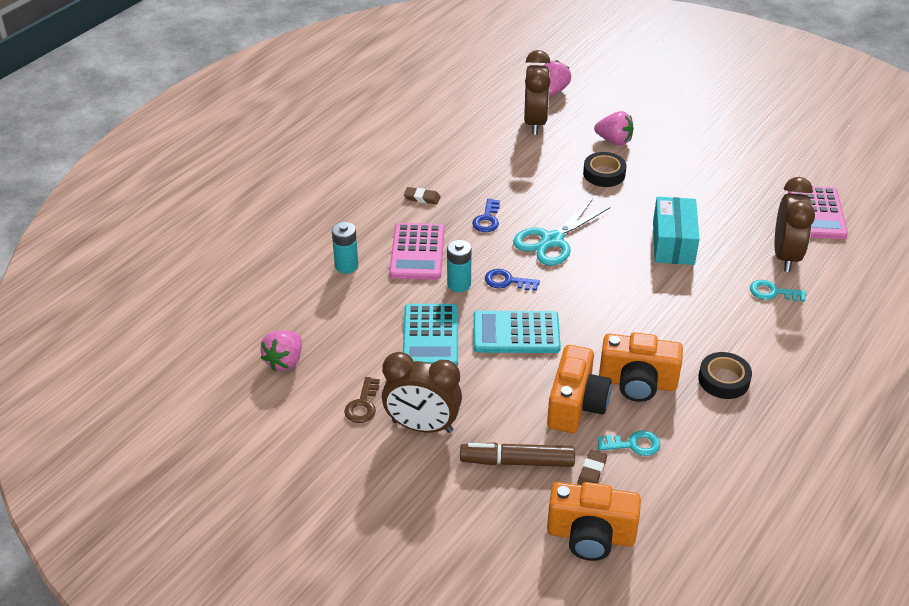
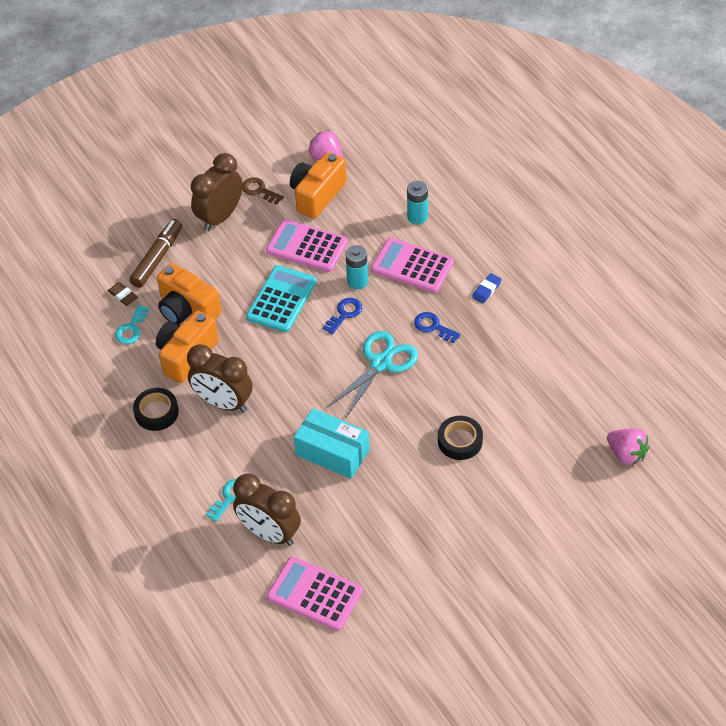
camera: 115 degrees right, 10 degrees up
turquoise calculator [403,304,458,366] -> pink calculator [266,219,348,272]
brown eraser [404,187,440,205] -> blue eraser [472,273,502,303]
turquoise scissors [513,199,610,266] -> turquoise scissors turned 60 degrees clockwise [327,331,418,419]
brown clock [524,50,551,135] -> brown clock moved to [187,344,253,412]
orange camera [547,482,641,561] -> orange camera moved to [290,152,347,219]
pink strawberry [594,111,634,146] -> none

